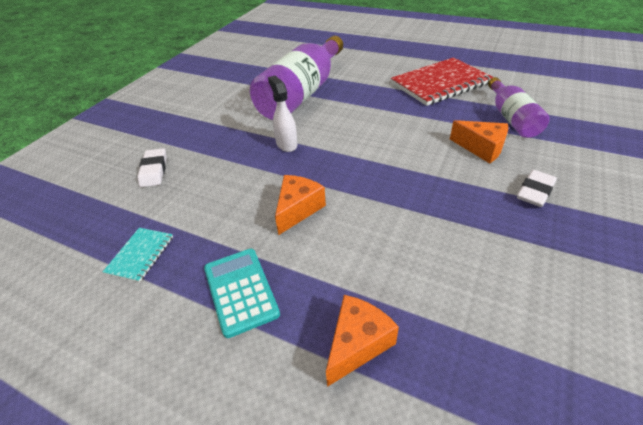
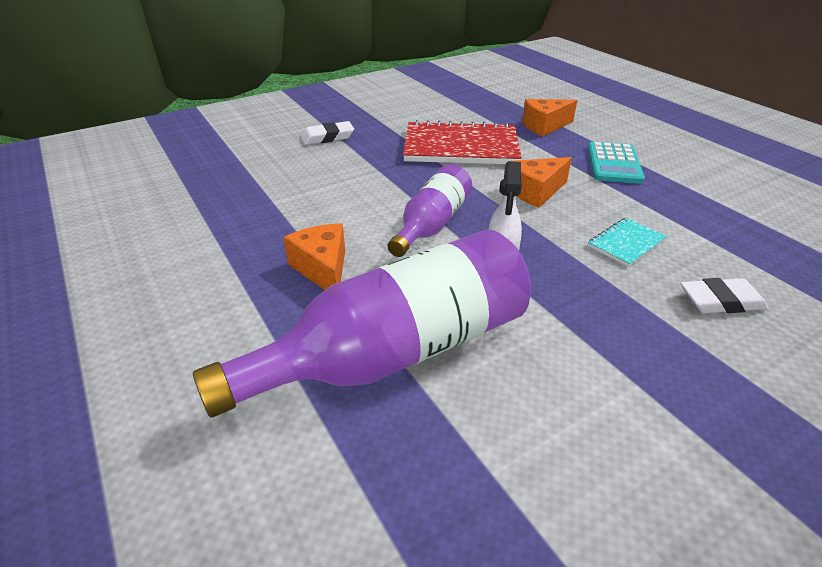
camera: 150 degrees left, 5 degrees down
turquoise notebook [103,228,173,282] -> turquoise notebook moved to [588,218,667,267]
white eraser [138,148,167,187] -> white eraser turned 60 degrees clockwise [680,278,768,313]
red notebook [391,57,493,106] -> red notebook moved to [403,120,522,164]
orange cheese [450,120,508,163] -> orange cheese moved to [283,224,345,290]
purple bottle [488,77,550,138] -> purple bottle moved to [388,164,472,257]

